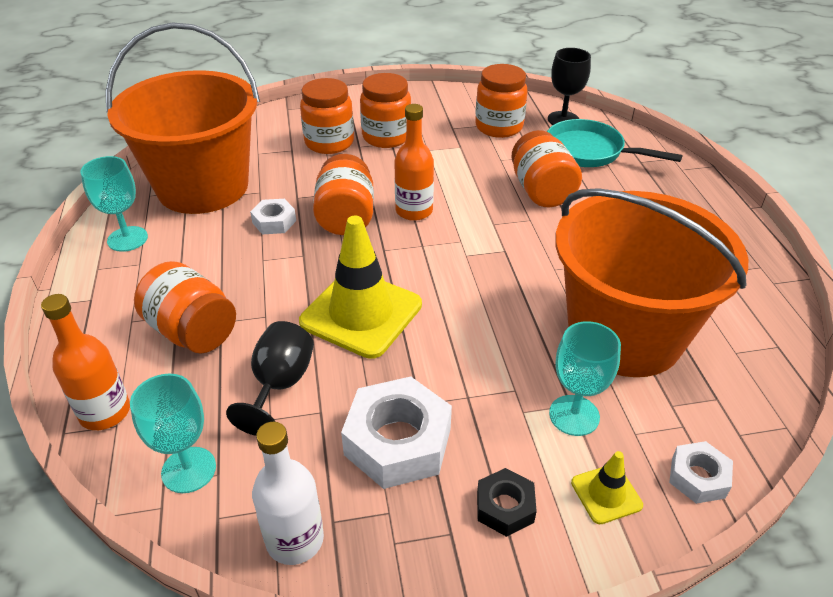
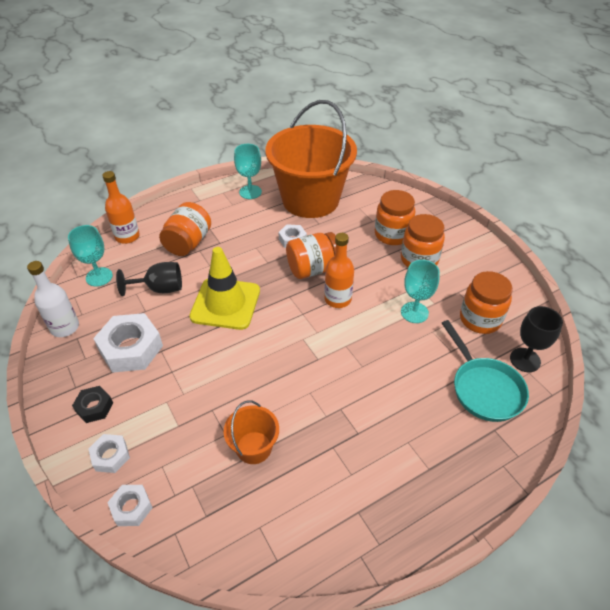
camera: 70 degrees right, 5 degrees up
orange jar [511,130,582,207] -> none
turquoise pan [547,119,683,167] -> turquoise pan turned 150 degrees clockwise [442,320,529,422]
turquoise goblet [549,321,621,436] -> turquoise goblet moved to [401,260,440,323]
orange bucket [555,188,748,377] -> orange bucket [224,401,279,464], size x0.42
yellow traffic cone [571,451,643,524] -> white nut [88,434,130,473]

